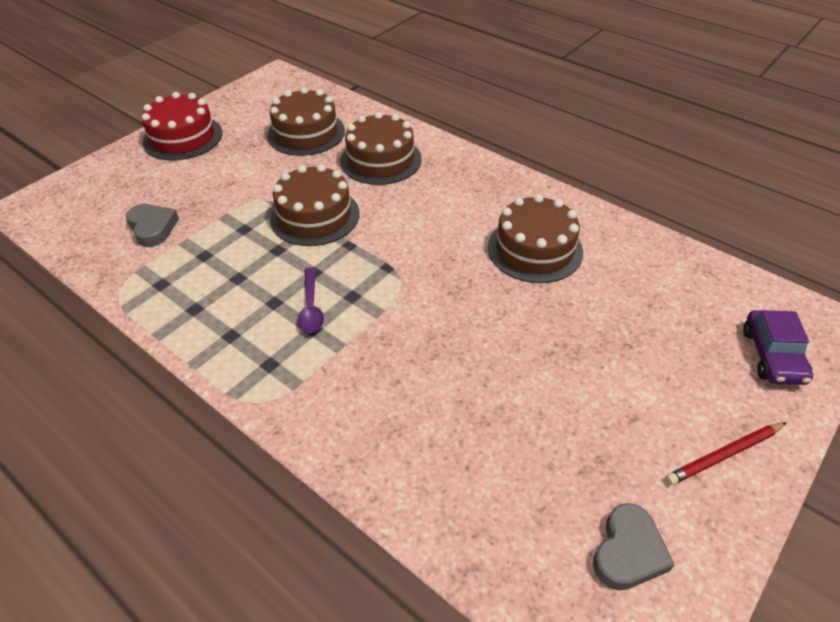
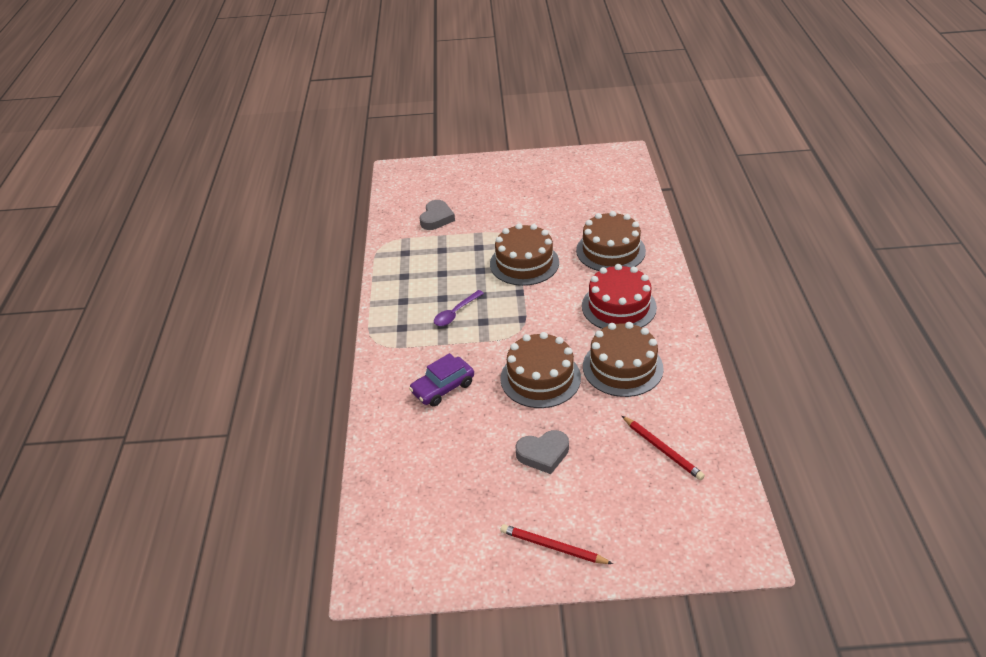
camera: 50 degrees right, 5 degrees down
red cake [141,92,222,160] -> red cake moved to [582,264,657,329]
brown cake [267,87,345,156] -> brown cake moved to [500,332,581,408]
grey heart [593,503,675,590] -> grey heart moved to [515,430,569,474]
purple car [743,310,813,385] -> purple car moved to [409,353,474,407]
none -> red pencil [622,416,705,480]

